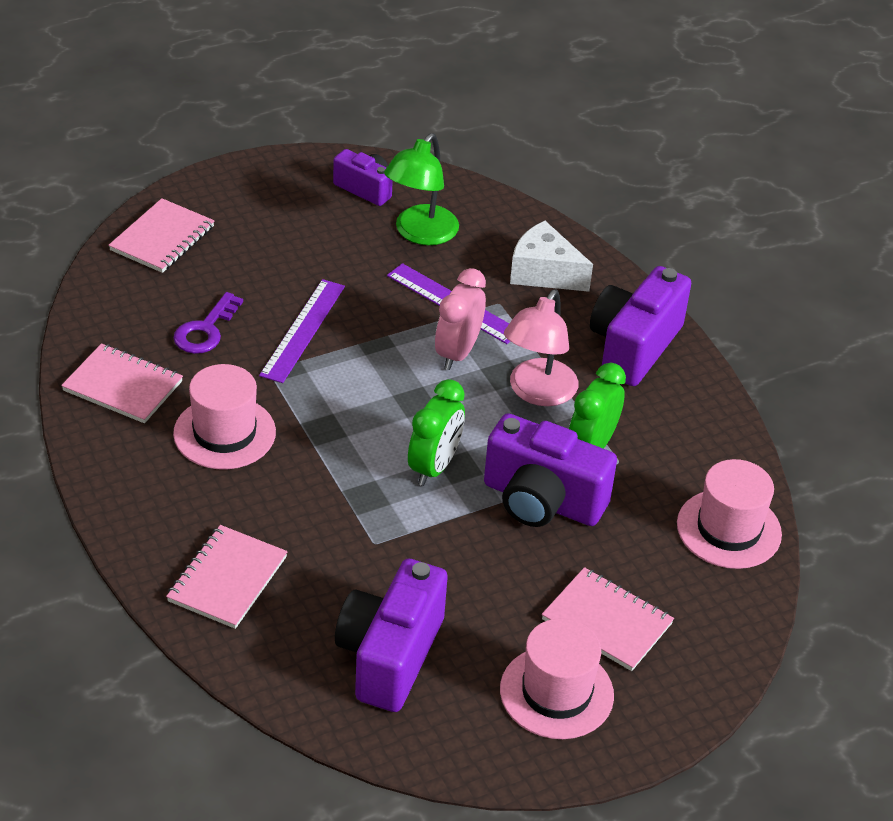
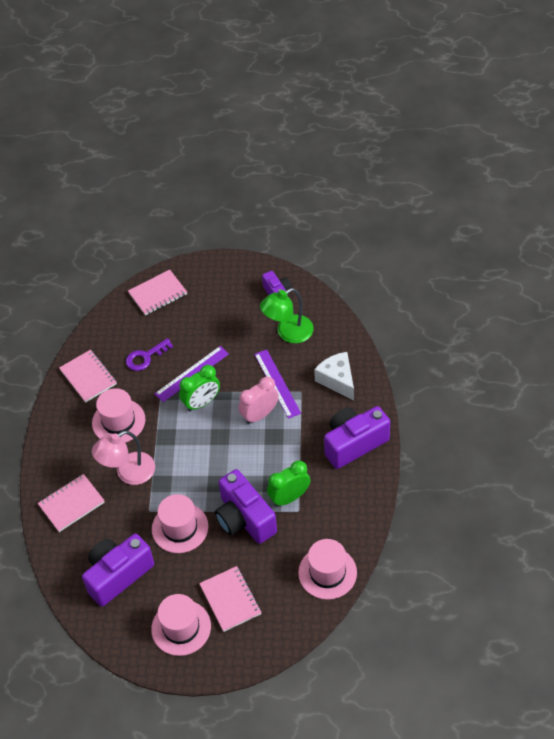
camera: 35 degrees right, 10 degrees up
green clock [408,379,465,486] -> green clock moved to [179,365,220,411]
pink lamp [504,289,578,406] -> pink lamp moved to [92,430,155,485]
none -> pink hat [152,494,208,553]

